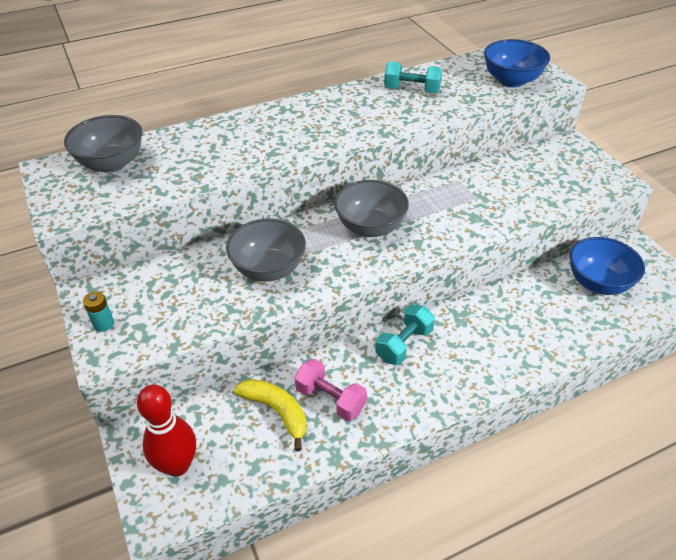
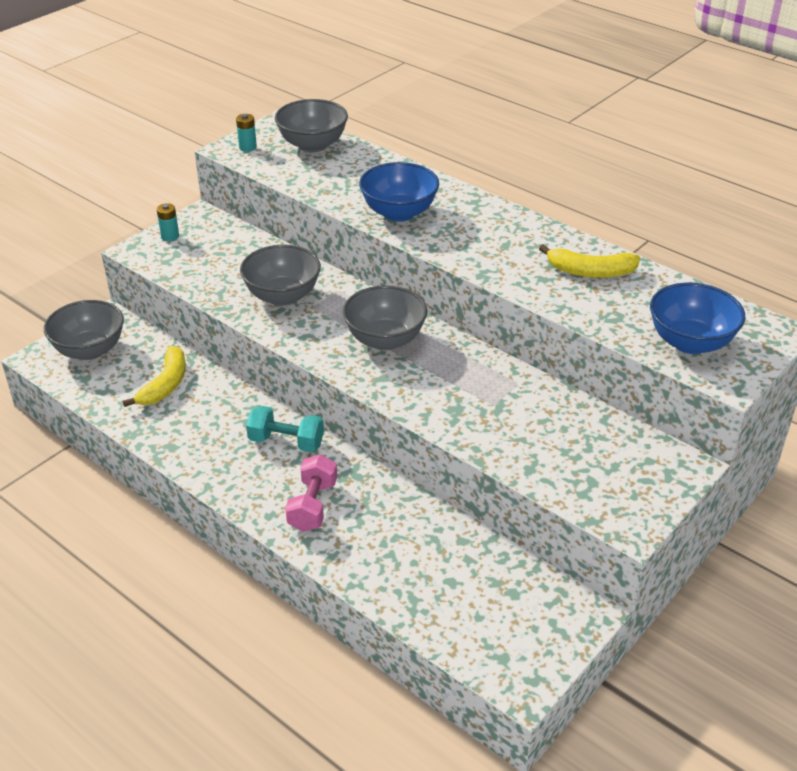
camera: 65 degrees right, 5 degrees down
red bowling pin [137,385,196,477] -> grey bowl [44,300,124,360]
pink dumbbell [294,359,367,421] -> pink dumbbell moved to [285,454,337,532]
turquoise dumbbell [384,62,442,93] -> yellow banana [539,244,640,278]
blue bowl [570,237,645,295] -> blue bowl moved to [359,162,439,222]
none -> turquoise battery [236,114,257,152]

